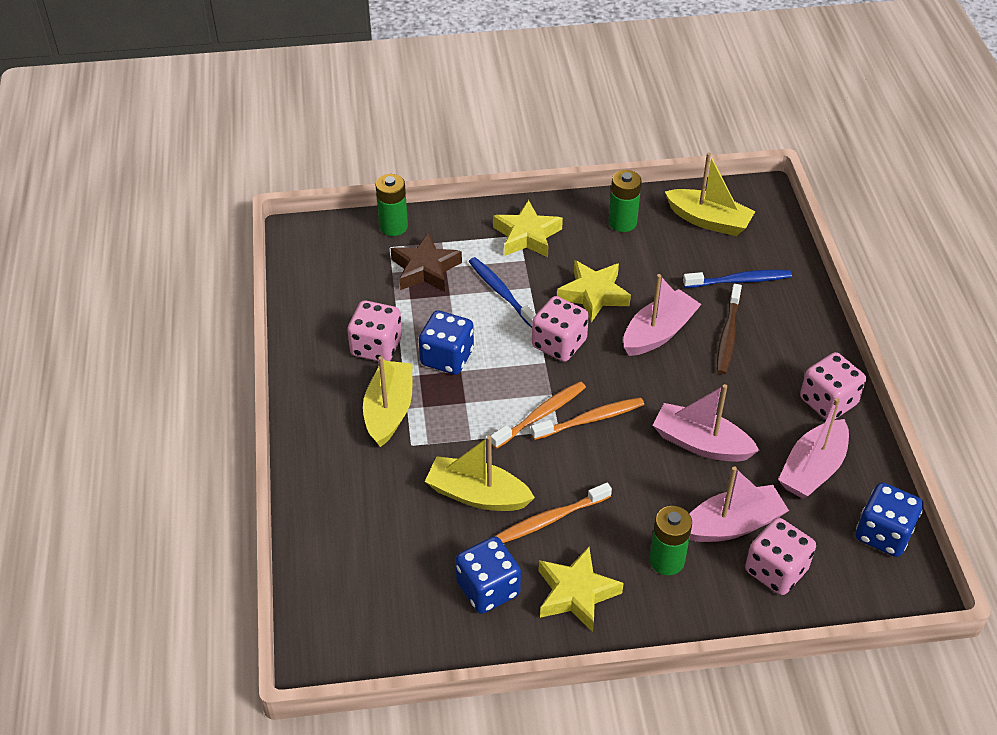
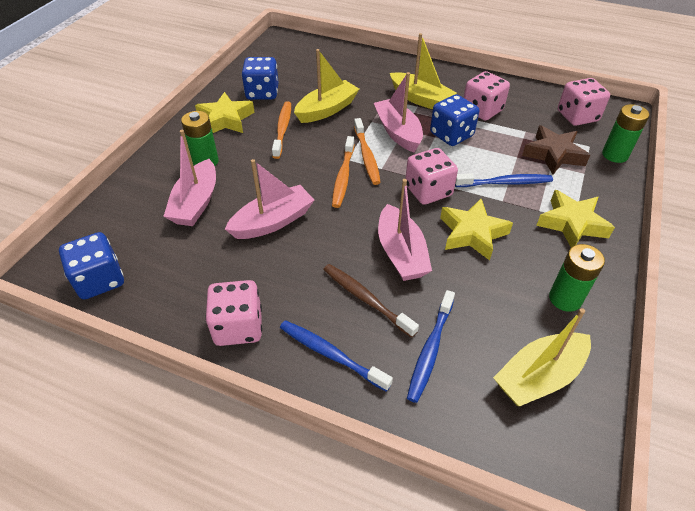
camera: 120 degrees right, 0 degrees up
pink dice [745,518,816,595] -> pink dice moved to [558,78,610,126]
pink boat [778,398,849,499] -> pink boat moved to [374,72,423,152]
none -> blue toothbrush [280,320,393,392]

